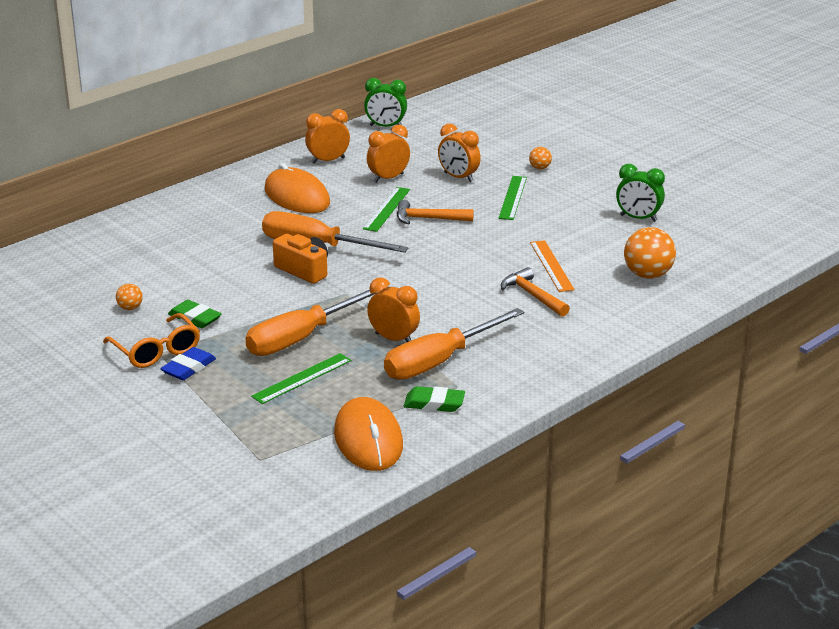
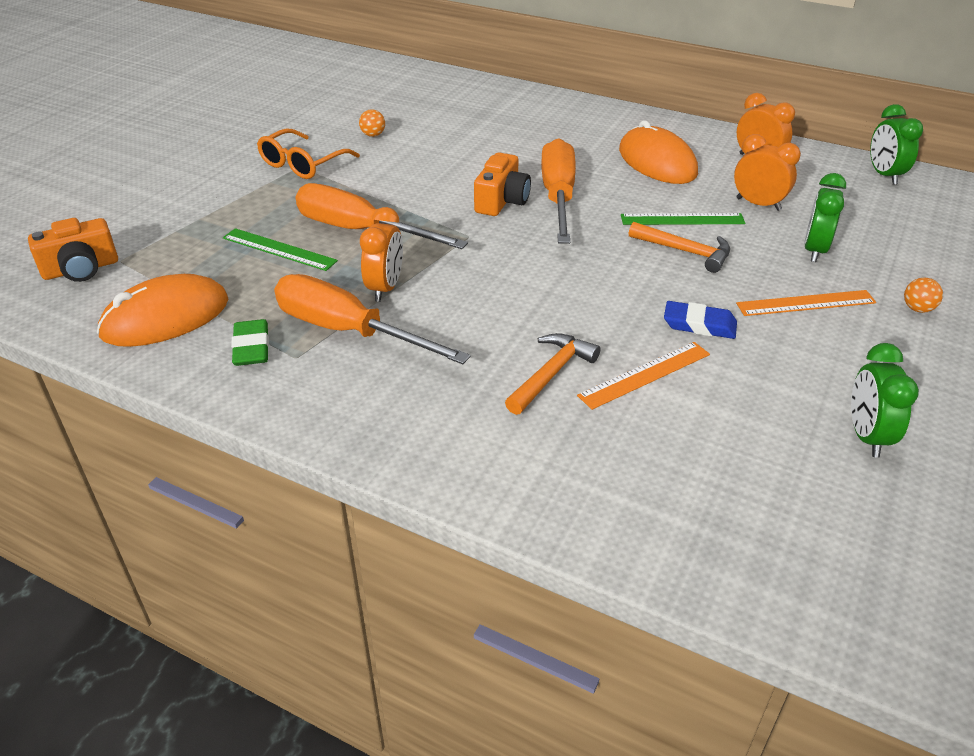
camera: 70 degrees right, 10 degrees up
blue eraser [160,347,216,380] -> blue eraser moved to [664,301,737,339]
green eraser [168,300,222,328] -> none
orange mouse [265,163,330,213] -> orange mouse turned 60 degrees counterclockwise [619,120,698,184]
orange hammer [397,200,474,225] -> orange hammer turned 135 degrees clockwise [629,222,730,273]
orange clock [438,124,481,182] -> green clock [804,173,846,262]
green ruler [499,176,527,220] -> orange ruler [736,290,876,316]
orange ball [624,227,676,279] -> none
none -> orange camera [28,218,118,282]

